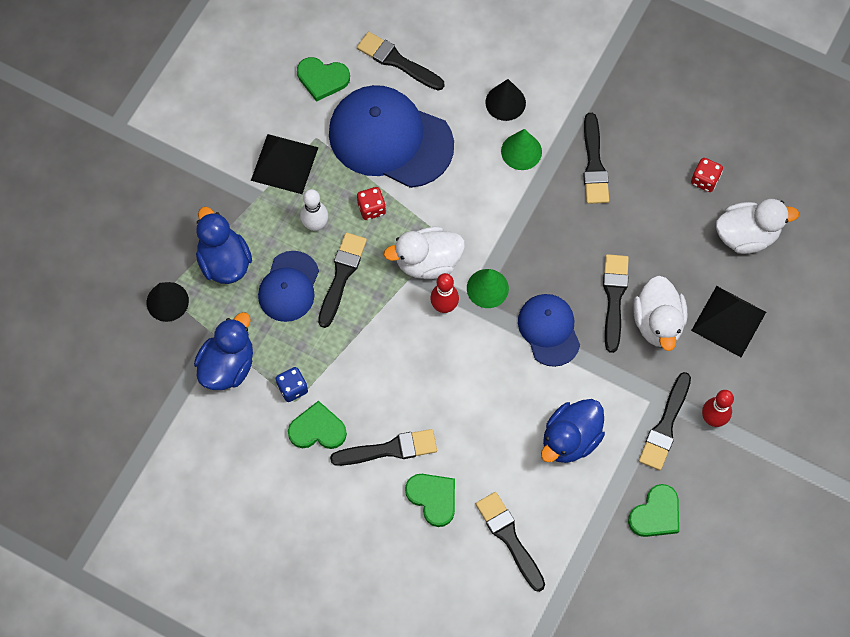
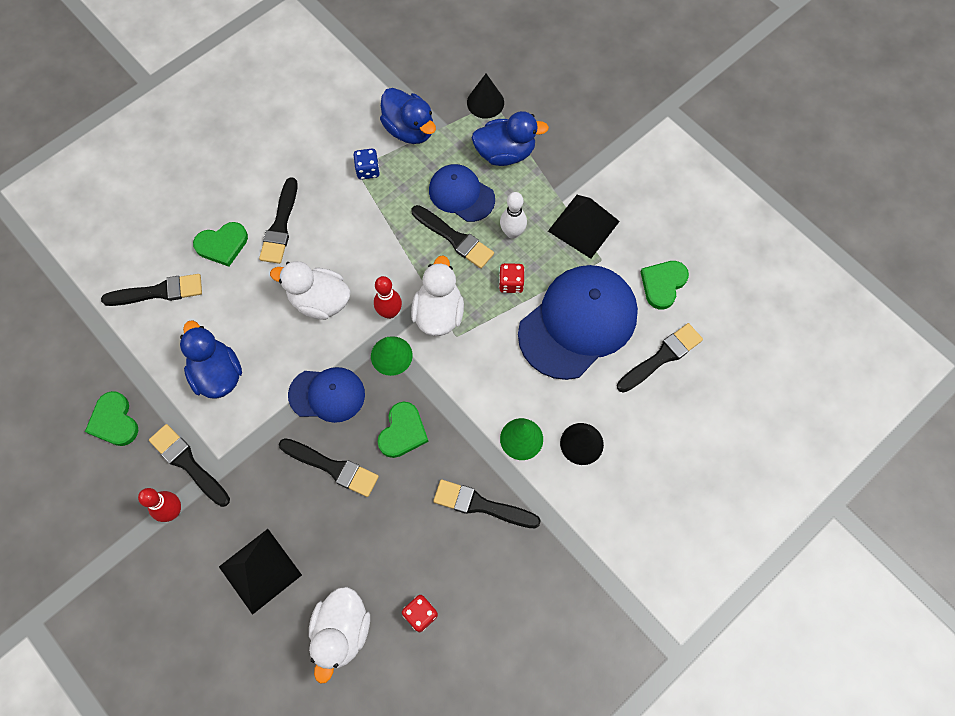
camera: 110 degrees right, 0 degrees up
green heart [288,401,347,449] -> green heart moved to [377,402,429,458]
white duck [633,275,687,351] -> white duck moved to [270,261,351,320]

